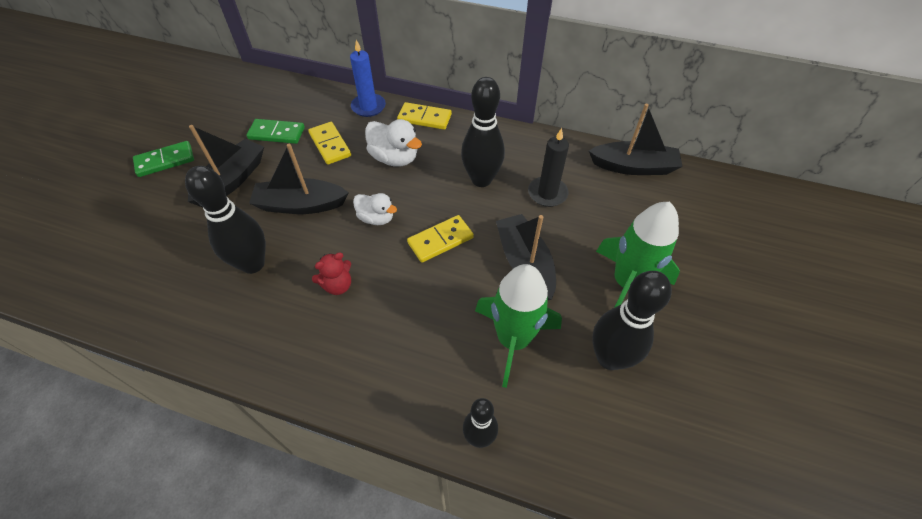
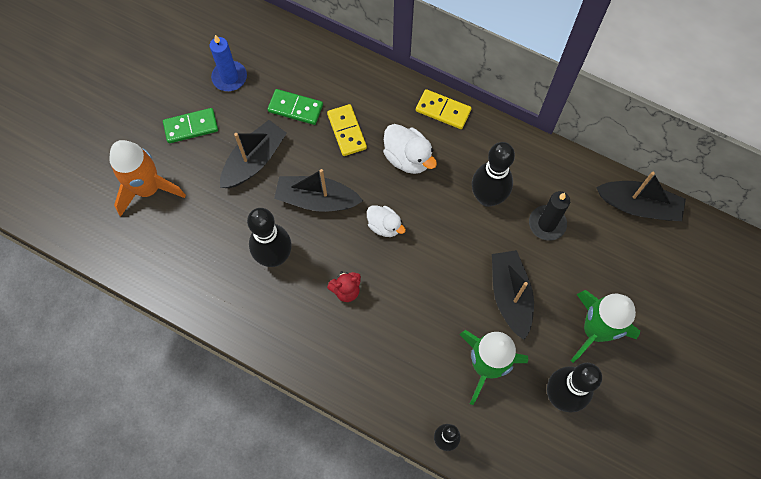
camera: 10 degrees right, 15 degrees up
blue candle [350,40,386,117] -> blue candle moved to [210,35,247,91]
yellow domino [407,215,474,263] -> none
none -> orange rocket [109,140,186,216]

